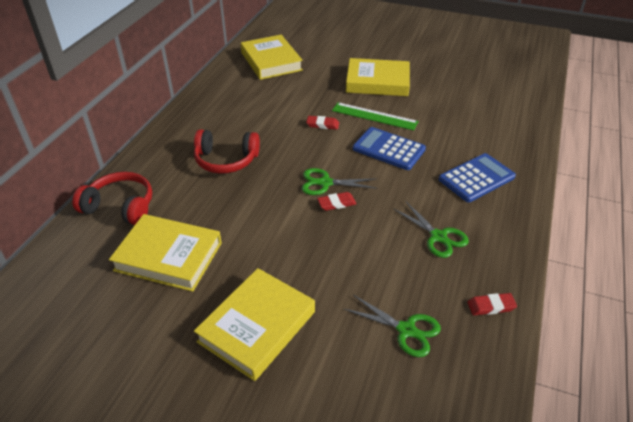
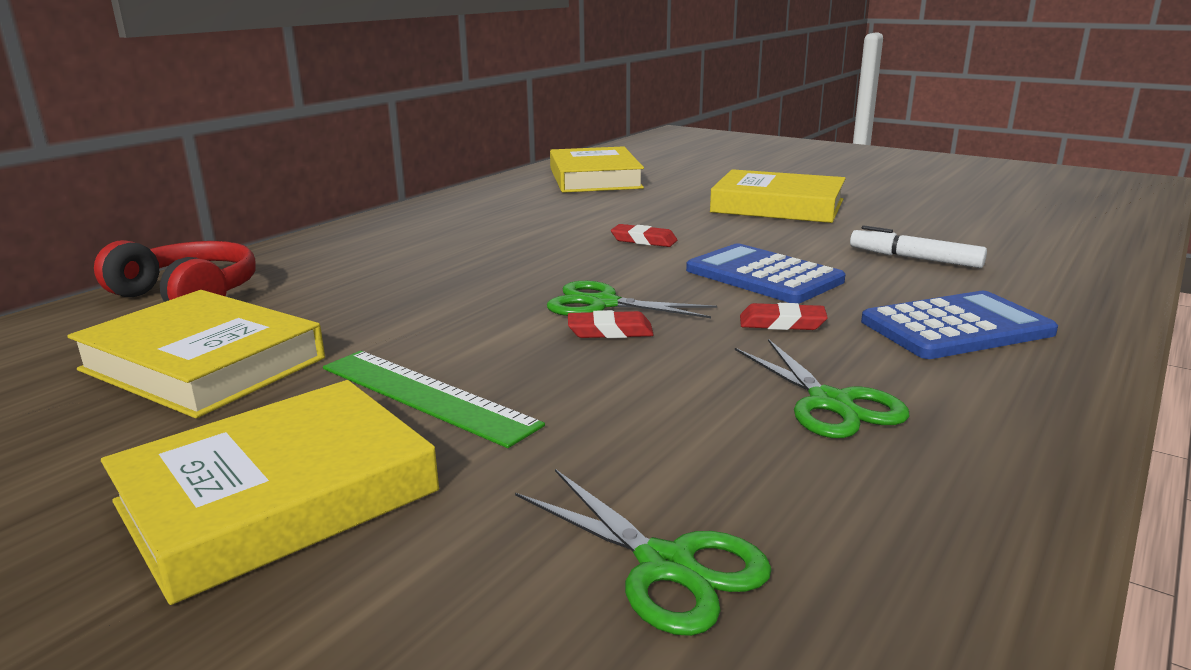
camera: 15 degrees right, 20 degrees down
red headphones [194,129,260,174] -> none
green ruler [332,102,419,131] -> green ruler moved to [323,351,545,448]
red eraser [467,293,517,315] -> red eraser moved to [740,303,828,330]
none -> white marker [850,226,987,268]

